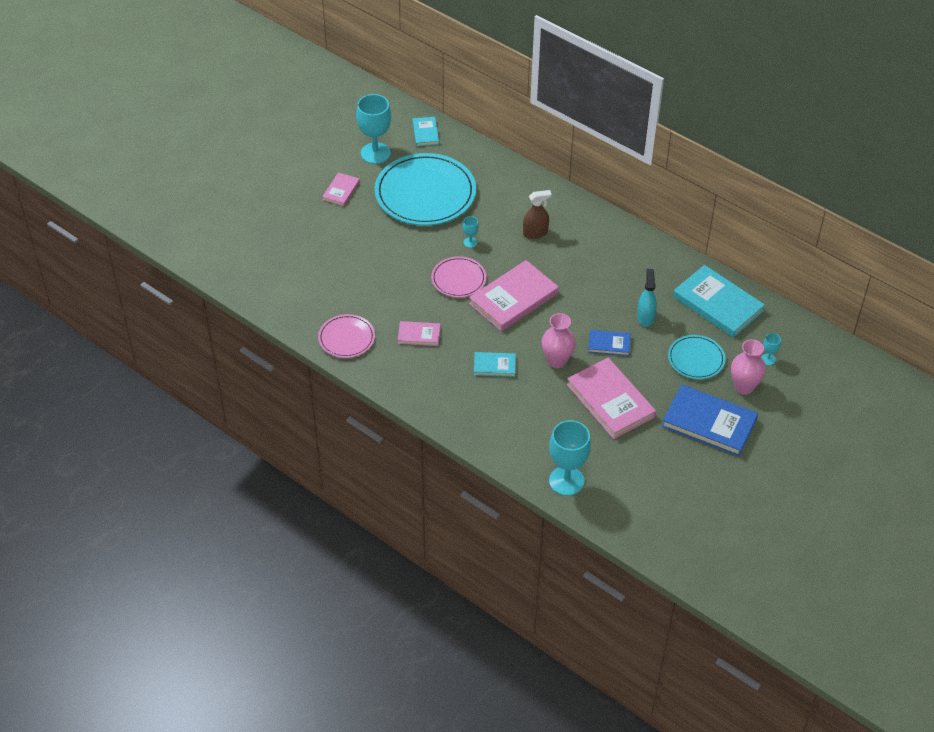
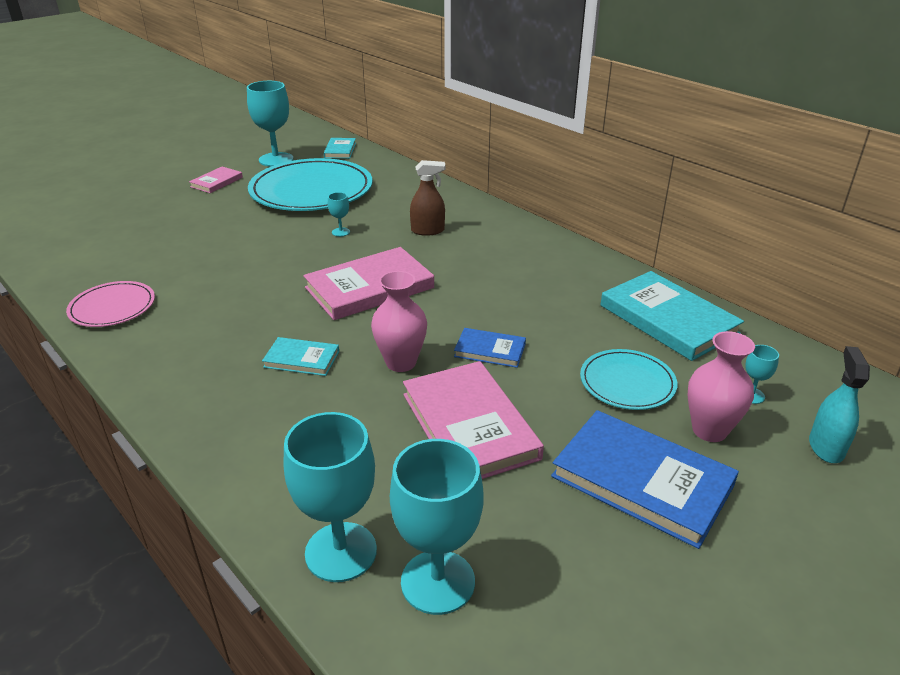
camera: 10 degrees right, 15 degrees down
pink book [398,321,440,346] -> none
pink plate [431,256,486,298] -> none
turquoise spray bottle [637,269,657,327] -> turquoise spray bottle moved to [809,346,870,463]
none -> turquoise goblet [390,439,484,615]

